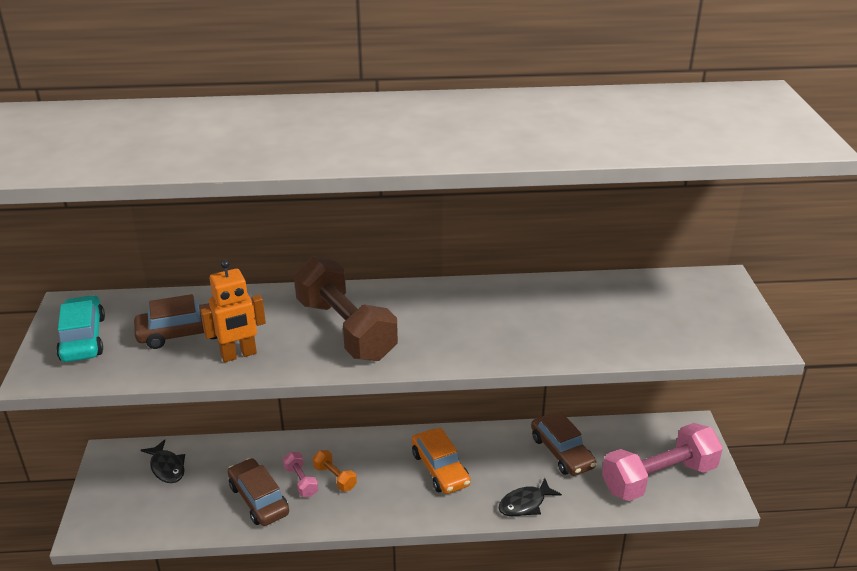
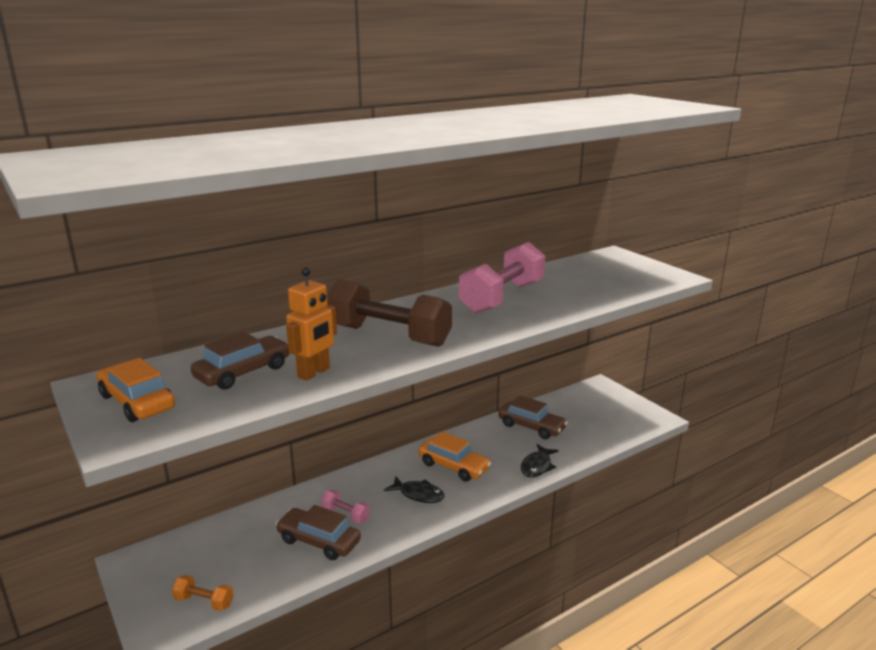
camera: 30 degrees left, 10 degrees down
turquoise car [56,295,105,362] -> orange car [97,358,175,422]
black fish [141,440,185,483] -> black fish moved to [384,476,445,503]
orange dumbbell [313,450,357,491] -> orange dumbbell moved to [172,575,234,611]
pink dumbbell [602,423,723,501] -> pink dumbbell moved to [459,242,546,313]

